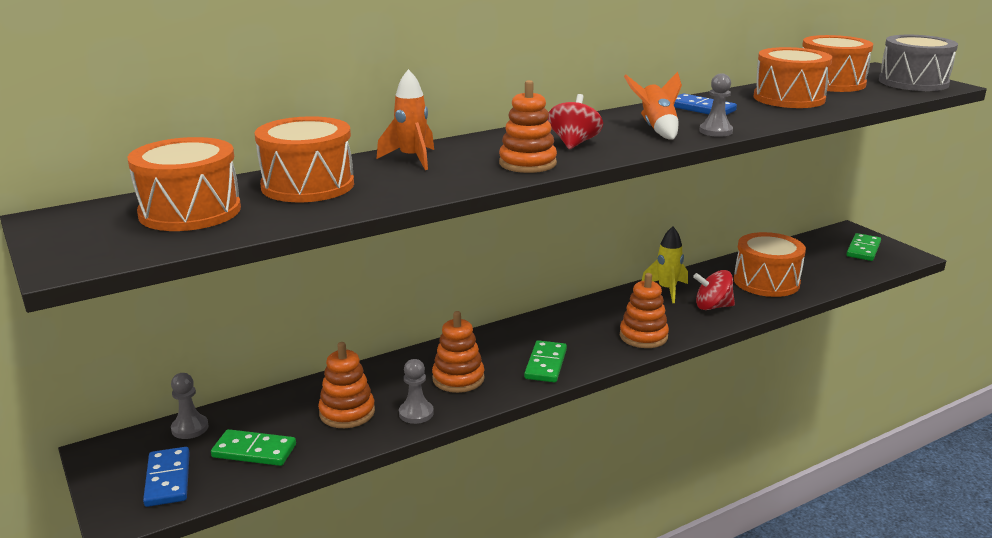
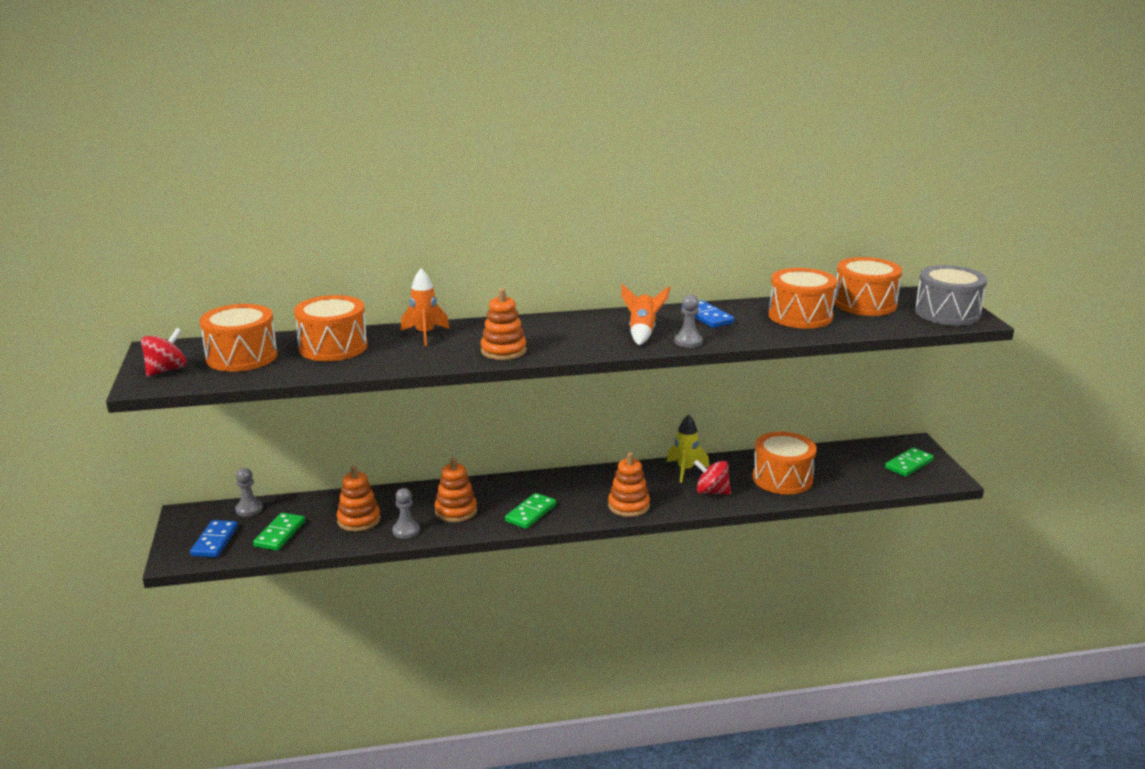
camera: 20 degrees right, 0 degrees up
green domino [211,429,296,466] -> green domino turned 75 degrees clockwise [253,513,305,551]
red spinning top [548,94,603,149] -> red spinning top moved to [141,328,186,377]

